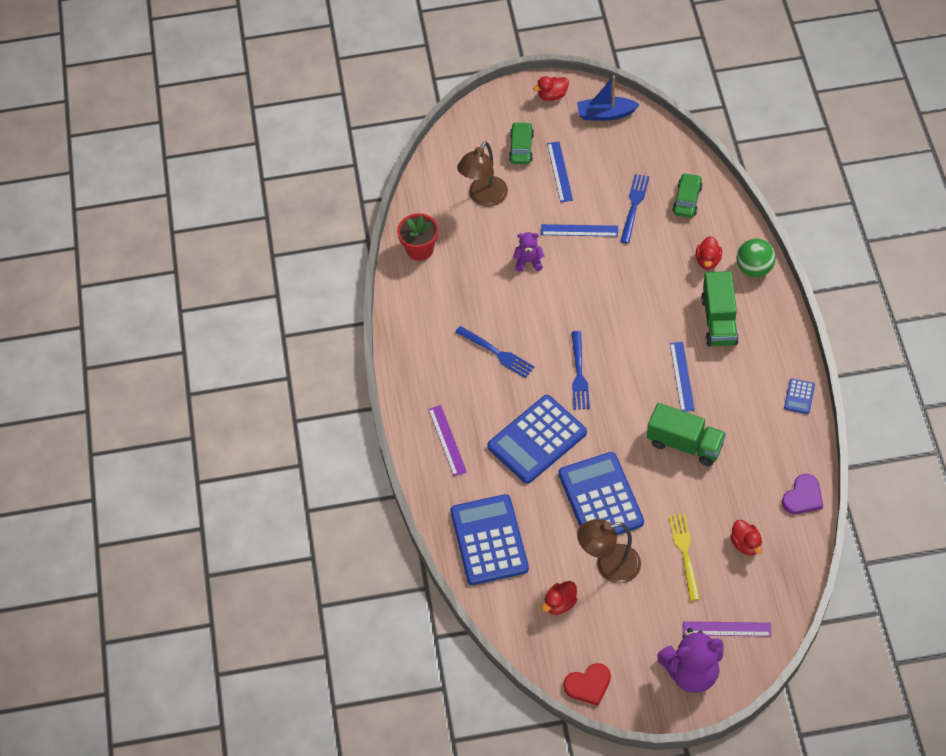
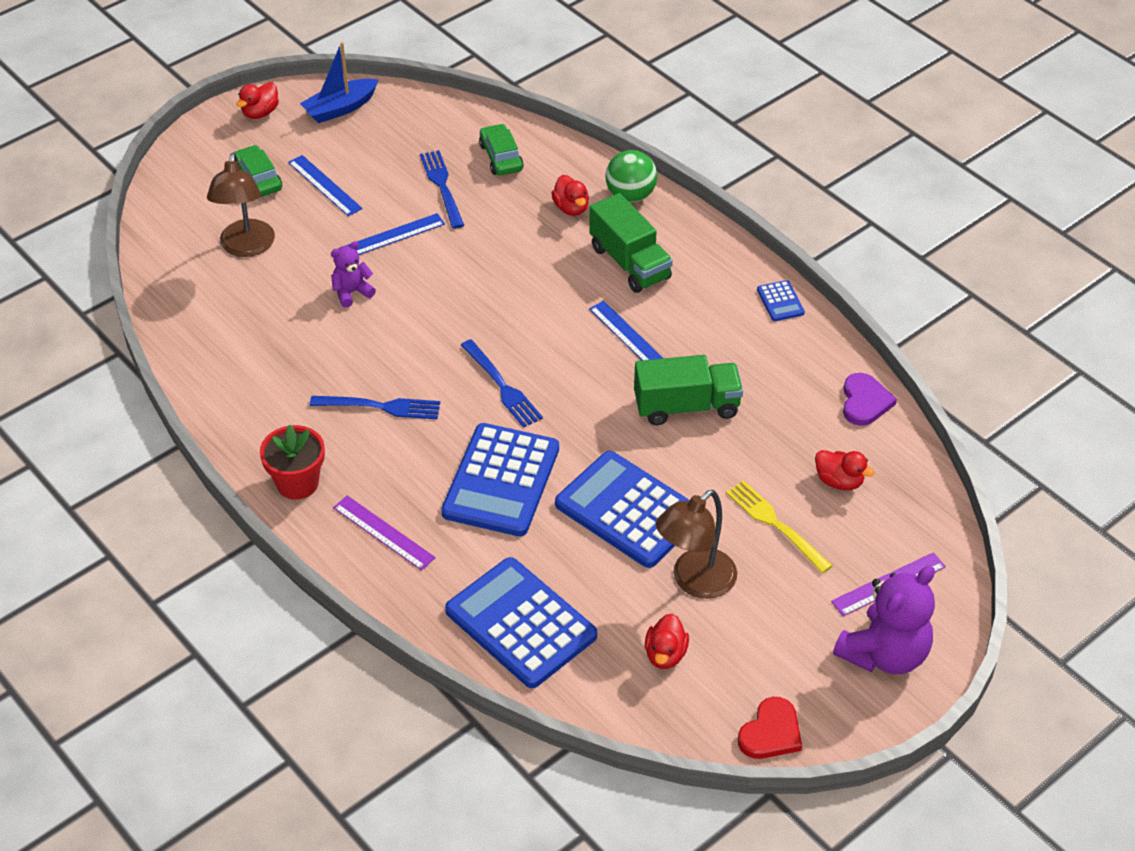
camera: 35 degrees left, 10 degrees down
red flower pot [397,213,438,261] -> red flower pot moved to [260,425,325,500]

